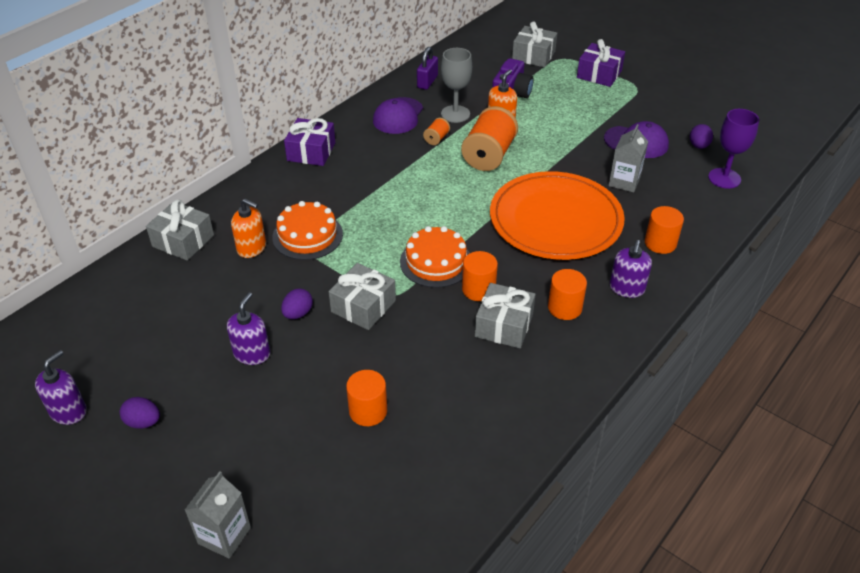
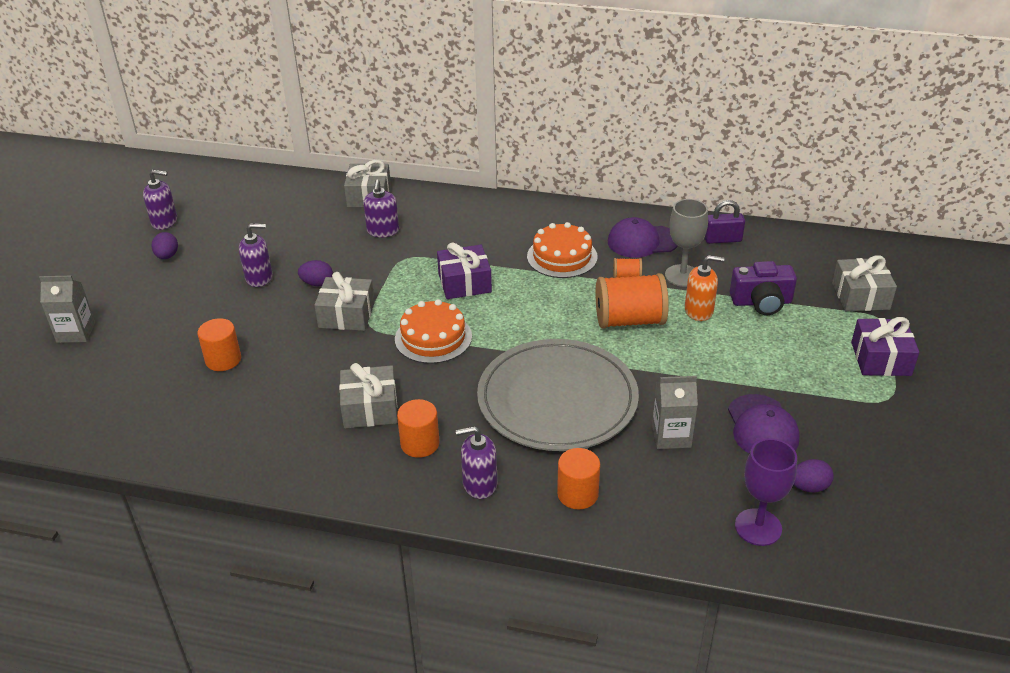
camera: 65 degrees right, 5 degrees down
orange soap dispenser [231,198,266,258] -> purple soap dispenser [363,180,399,238]
orange cake [272,201,343,260] -> orange cake moved to [527,222,598,278]
purple gift [284,118,335,166] -> purple gift moved to [437,242,492,299]
orange cylinder [462,251,498,301] -> none
orange plate [490,171,625,260] -> grey plate [477,339,639,451]

